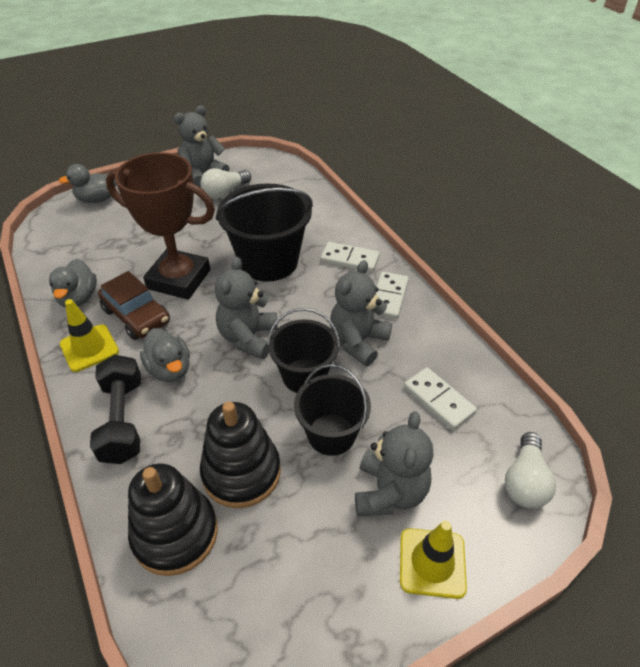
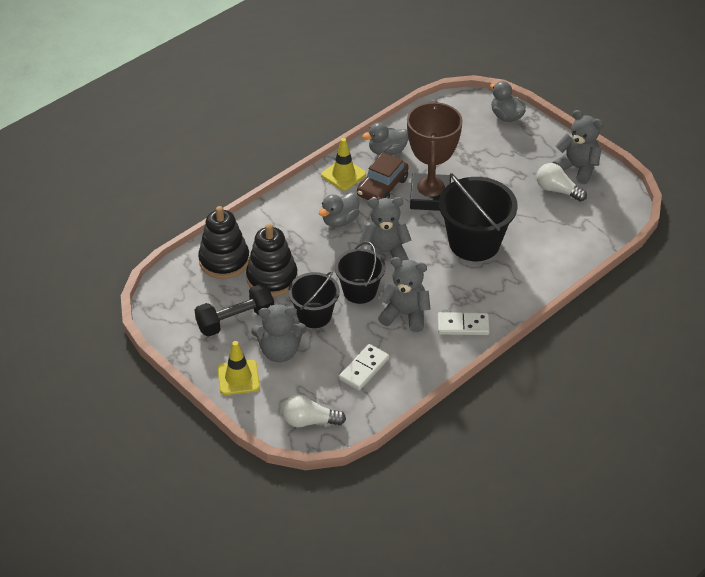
camera: 75 degrees right, 0 degrees up
black dumbbell [90,355,141,464] -> black dumbbell moved to [195,284,274,337]
white domino [320,242,380,272] -> none

